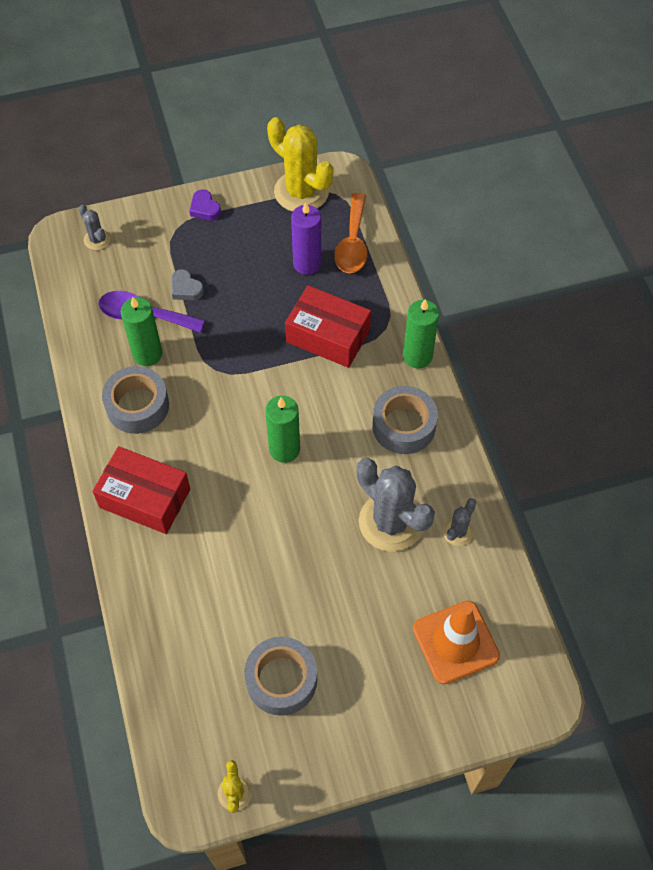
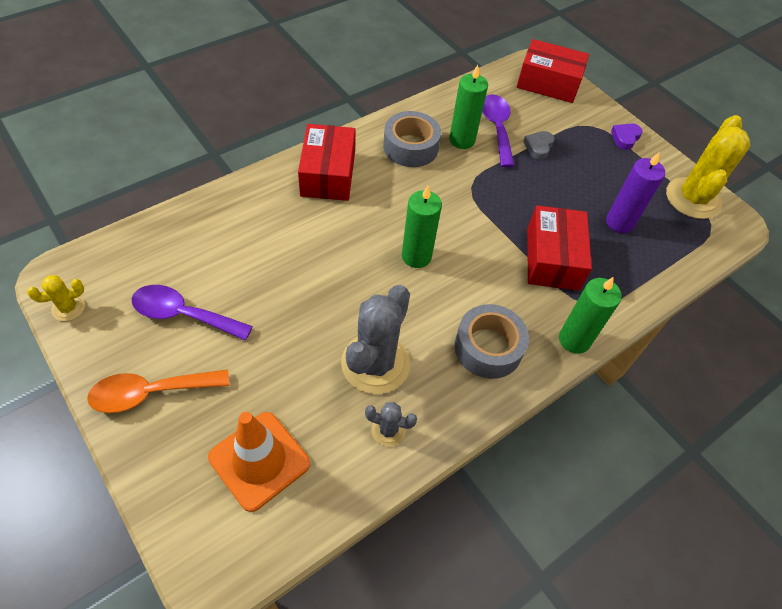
camera: 65 degrees right, 5 degrees down
grey cactus [78,204,110,250] -> red box [517,39,589,103]
grey tape [244,637,317,716] -> purple spoon [131,285,253,341]
orange spoon [334,193,367,273] -> orange spoon moved to [87,370,229,413]

